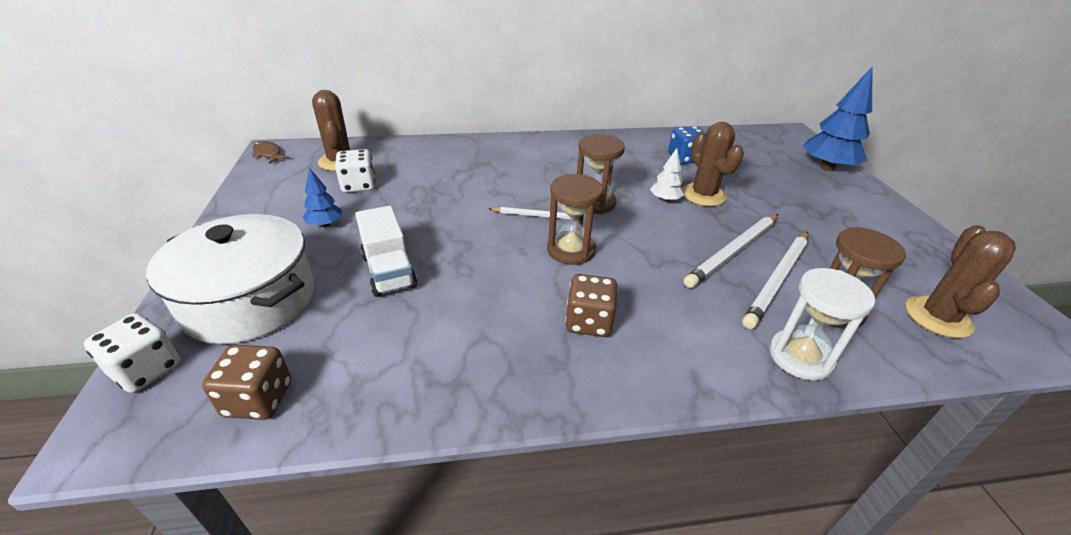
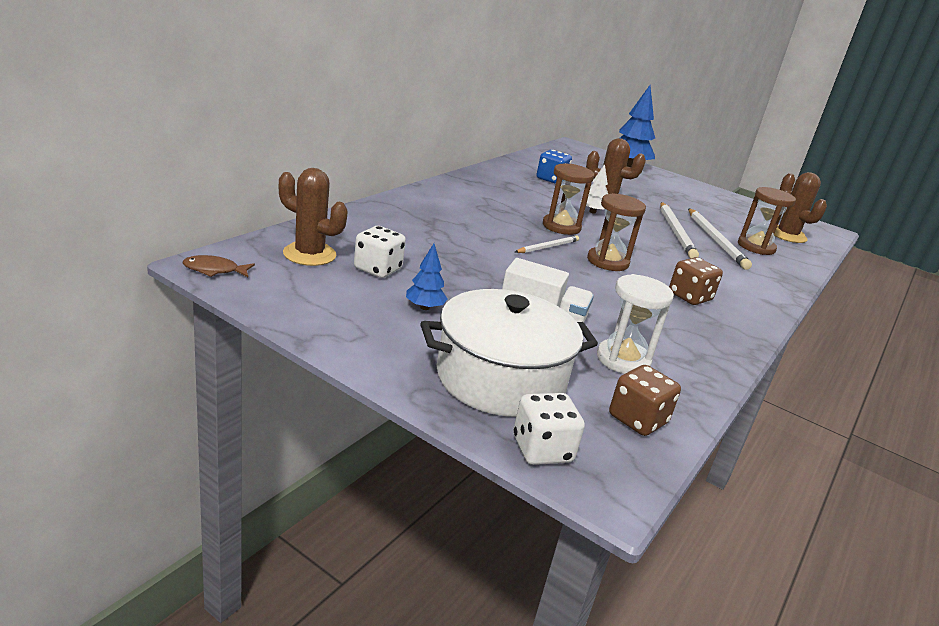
camera: 50 degrees left, 10 degrees down
white hourglass [769,268,875,381] -> white hourglass moved to [597,274,674,374]

